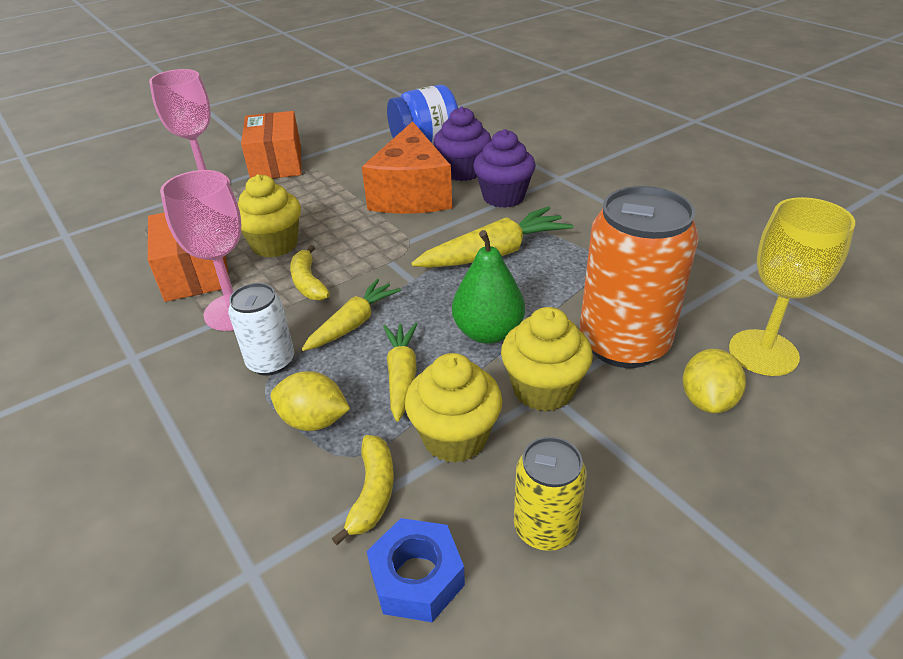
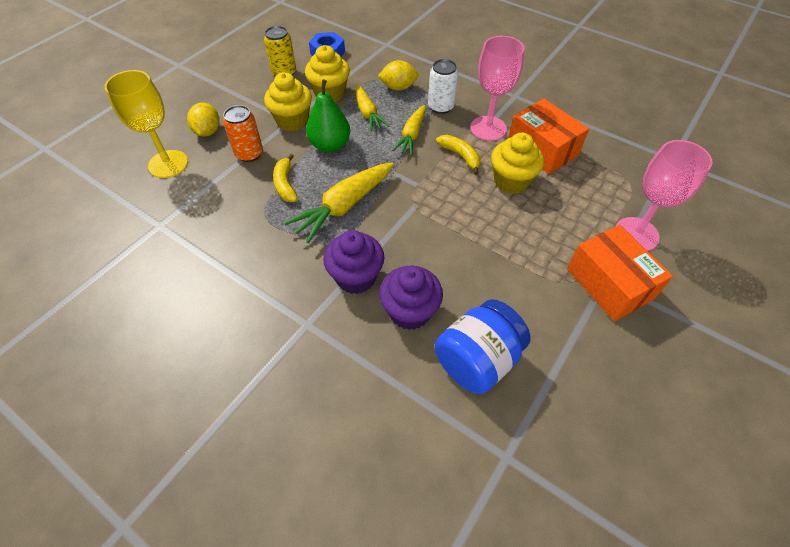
camera: 160 degrees right, 15 degrees up
yellow banana [332,435,394,545] -> yellow banana moved to [273,154,298,202]
orange cheese [362,121,452,214] -> none
orange can [579,186,699,368] -> orange can [223,105,263,162], size x0.54

